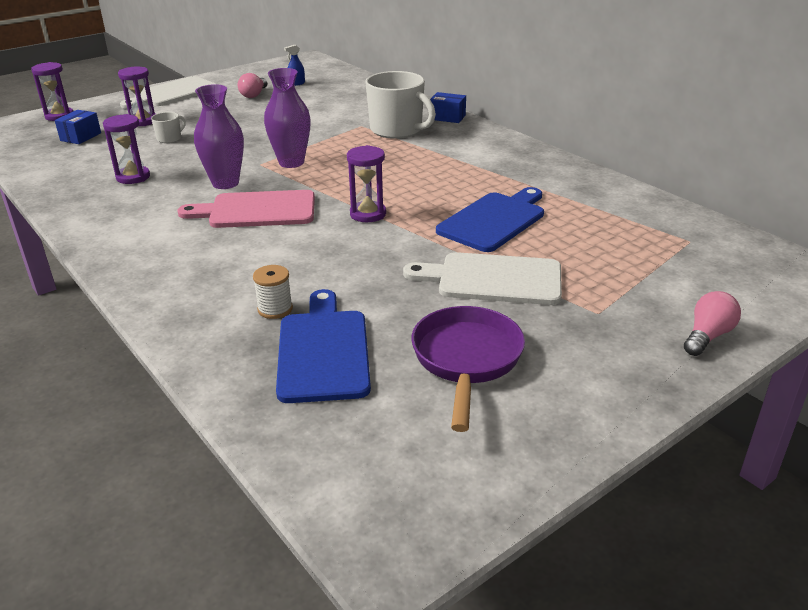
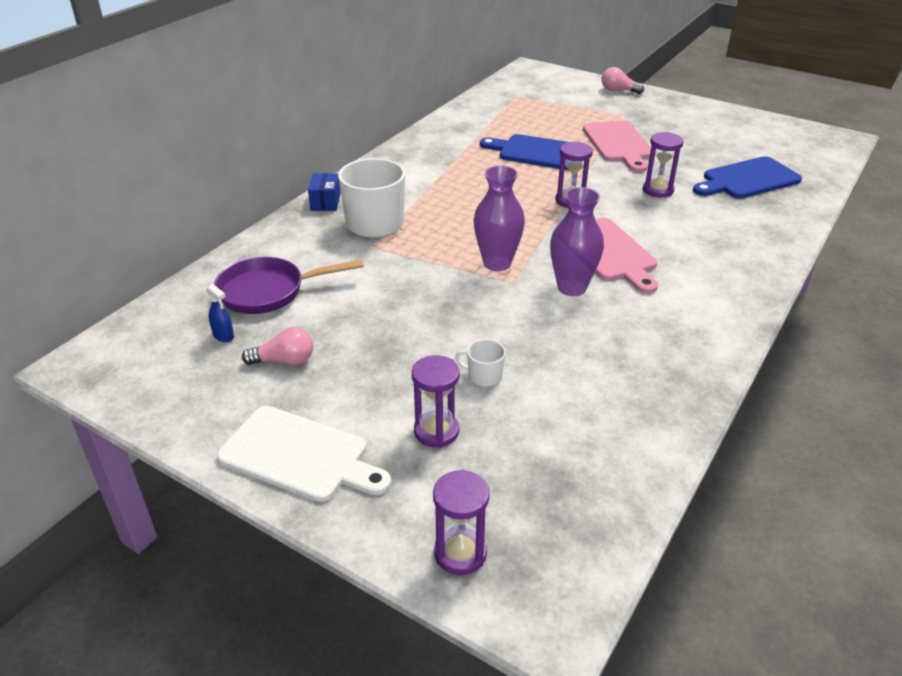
camera: 110 degrees left, 5 degrees up
blue box [55,110,101,144] -> none
purple hourglass [103,114,150,184] -> purple hourglass moved to [643,132,684,198]
white spool [253,265,293,319] -> none
white cutting board [403,252,562,305] -> pink cutting board [583,121,651,172]
purple pan [411,306,525,432] -> purple pan moved to [214,257,364,314]

